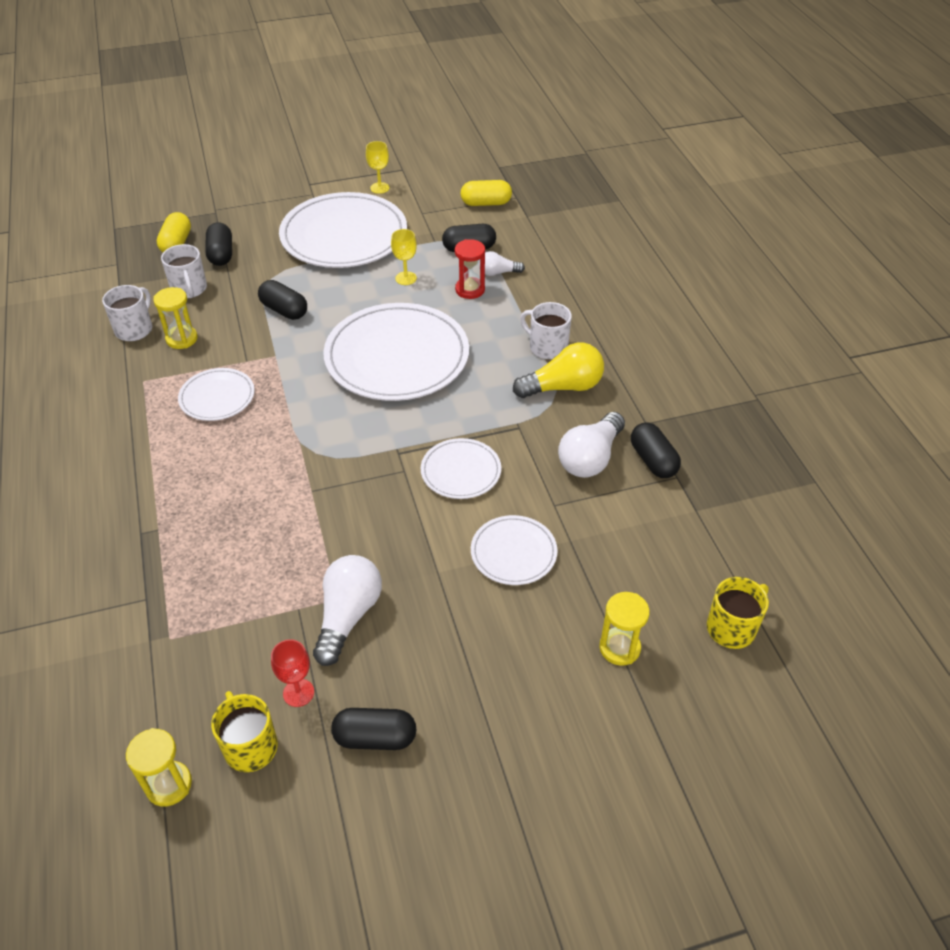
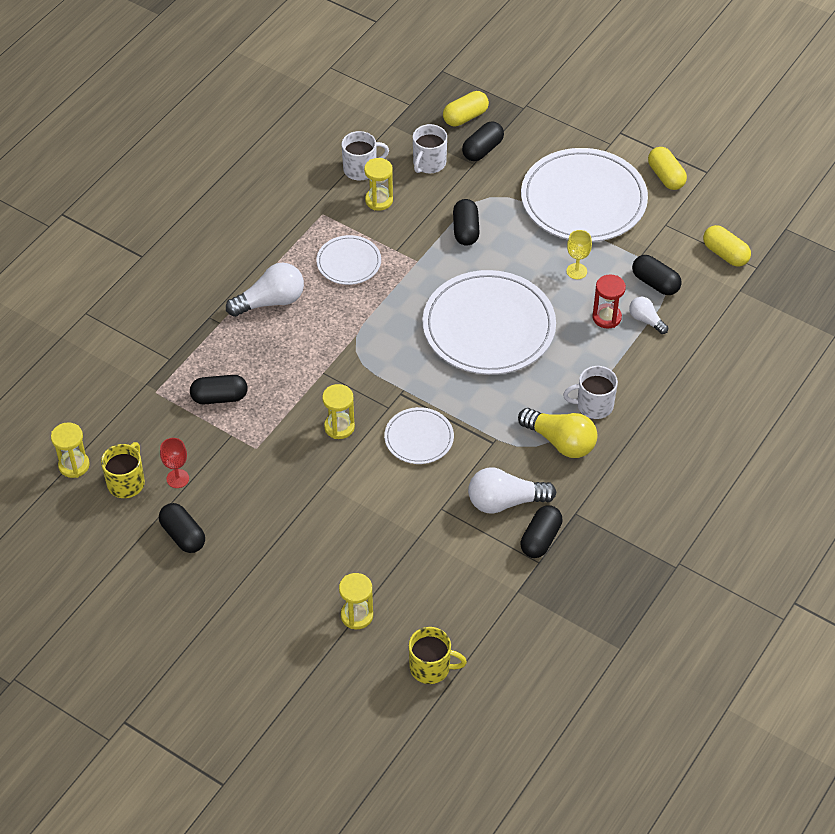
camera: 50 degrees right, 5 degrees up
white light bulb [313,555,382,666] -> white light bulb moved to [226,263,304,317]
yellow goblet [366,141,390,194] -> yellow capsule [648,147,687,190]
white plate [471,515,557,585] -> none
white mug [520,302,572,359] -> white mug turned 90 degrees counterclockwise [563,366,618,419]
none -> black capsule [190,375,248,404]
none -> yellow hourglass [322,384,355,439]

